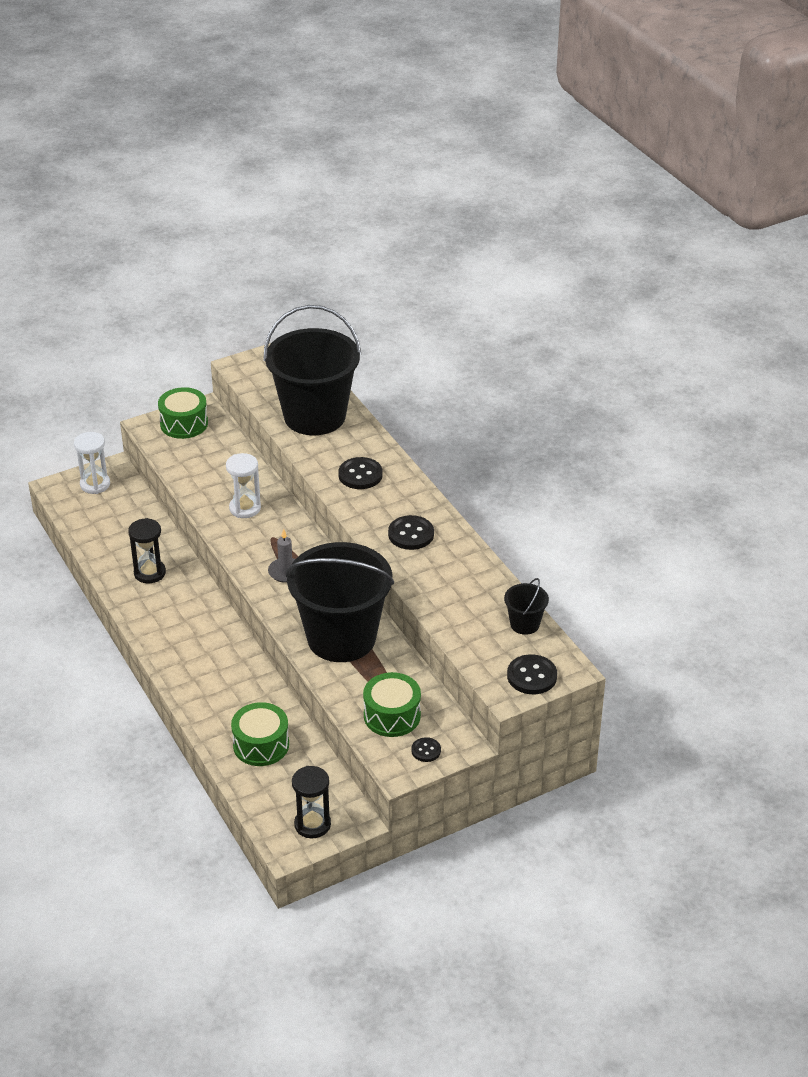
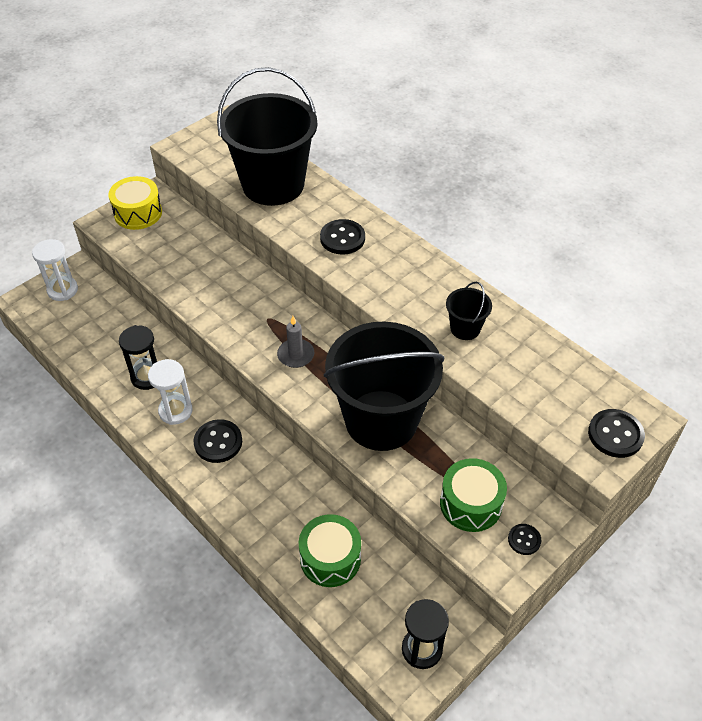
camera: 15 degrees left, 10 degrees up
green drum [158,387,208,439] -> yellow drum [108,176,162,230]
white hourglass [226,453,261,518] -> white hourglass moved to [148,359,193,425]
black button [388,515,434,550] -> black button moved to [193,419,242,463]
black bucket [504,578,549,635] -> black bucket moved to [446,282,492,340]

